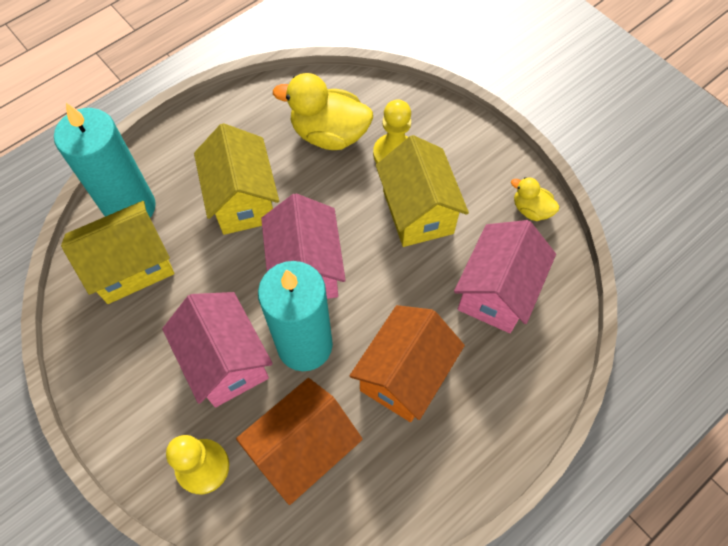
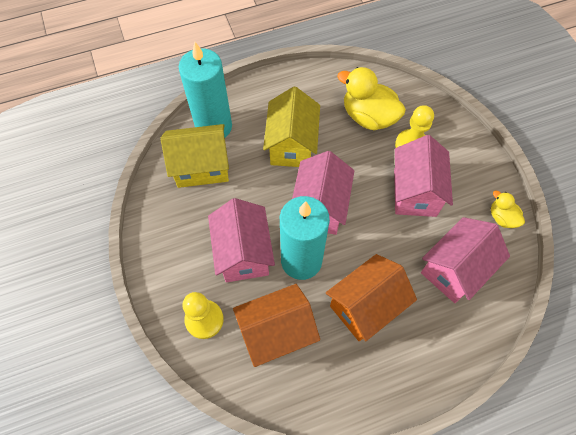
camera: 20 degrees right, 0 degrees up
yellow house [376,135,469,247] -> pink house [394,135,453,217]

